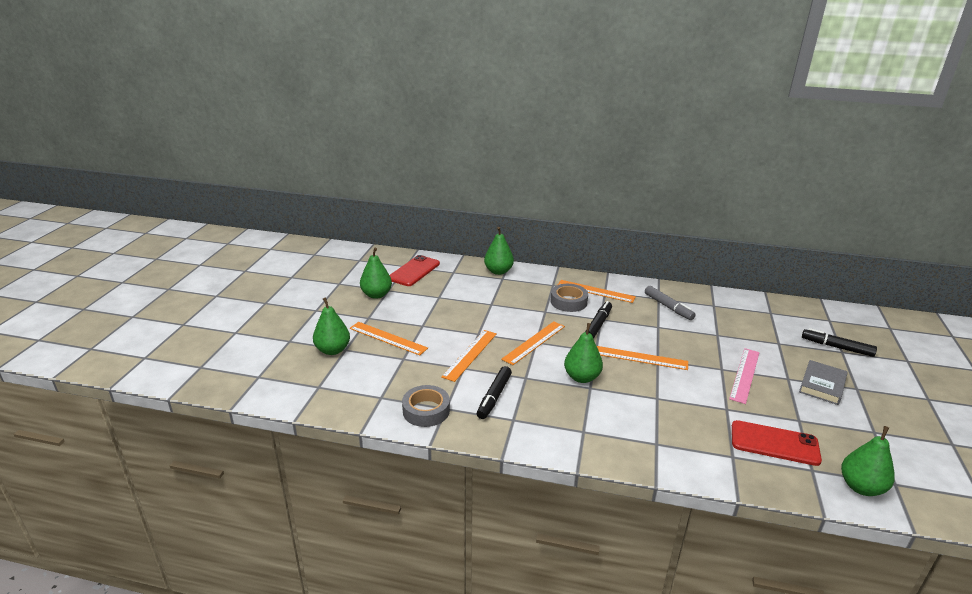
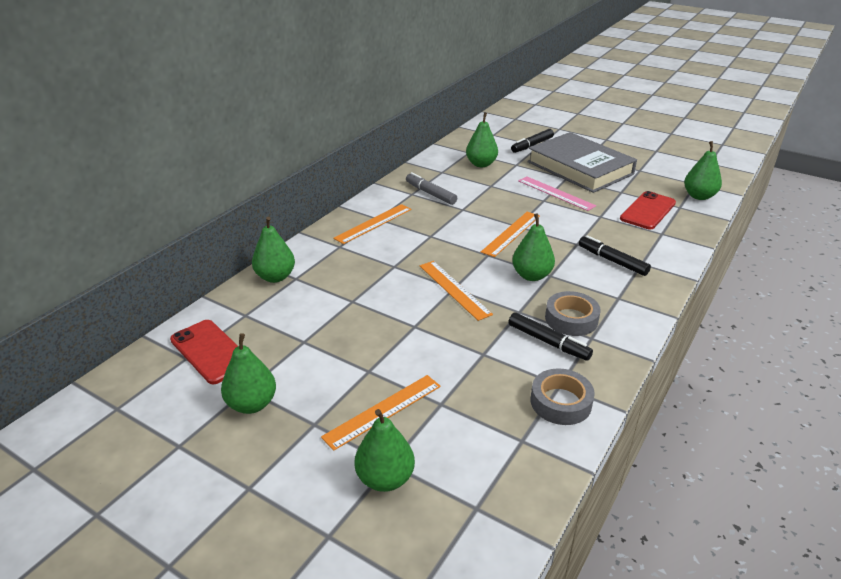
camera: 70 degrees left, 5 degrees up
orange ruler [441,330,497,382] -> none
grey tape [551,284,588,312] -> grey tape moved to [545,291,601,336]
black marker [585,301,612,339] -> black marker moved to [579,235,651,276]
grey marker [645,286,696,320] -> grey marker turned 120 degrees counterclockwise [406,172,457,205]
grey book [799,360,848,405] -> grey book [527,132,637,193], size x2.05
none -> green pear [466,112,498,167]

